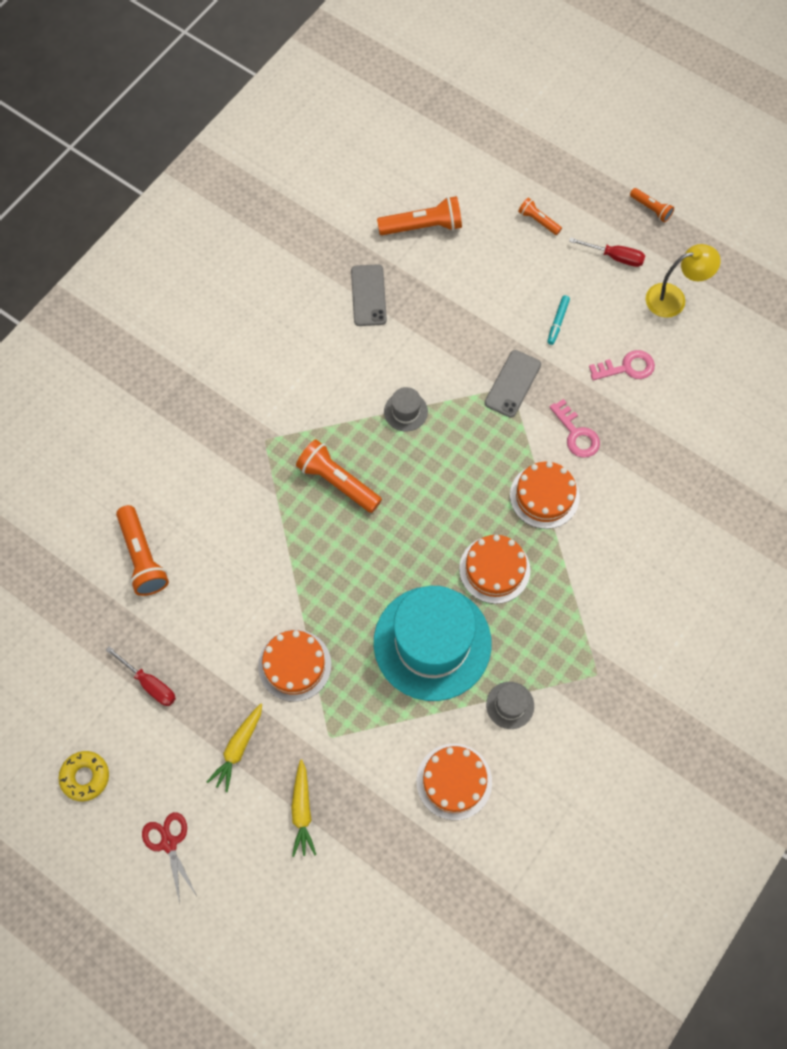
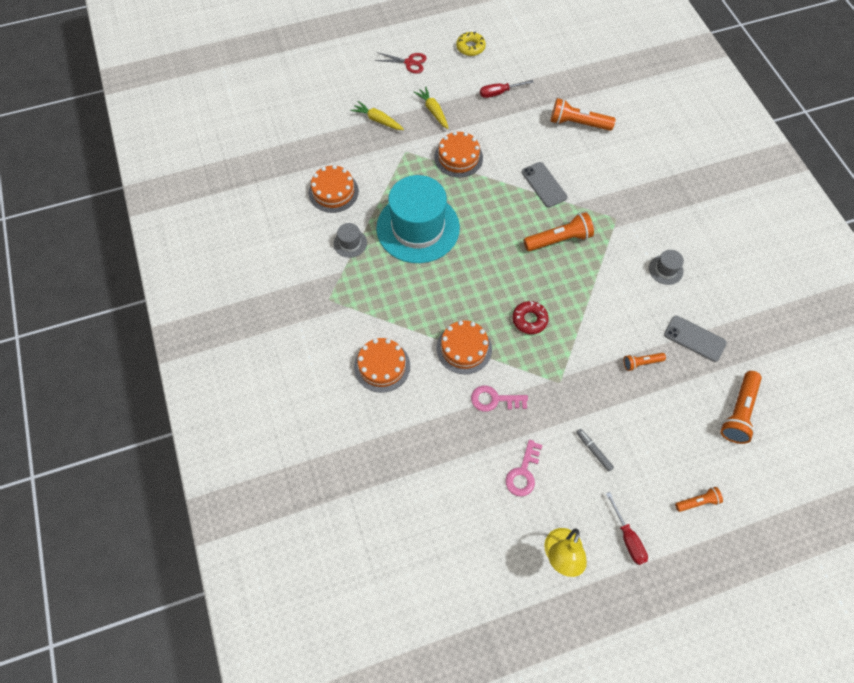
camera: 125 degrees right, 5 degrees down
grey hat [384,387,428,432] -> grey hat moved to [649,250,684,285]
orange cake [459,535,530,604] -> orange cake moved to [354,338,410,393]
grey phone [485,350,541,418] -> grey phone moved to [522,162,567,208]
turquoise marker [547,295,570,345] -> grey marker [576,429,614,472]
red screwdriver [569,237,645,267] -> red screwdriver turned 75 degrees counterclockwise [606,492,648,565]
orange flashlight [630,188,674,222] -> orange flashlight moved to [624,353,666,371]
none -> red donut [512,301,549,334]

